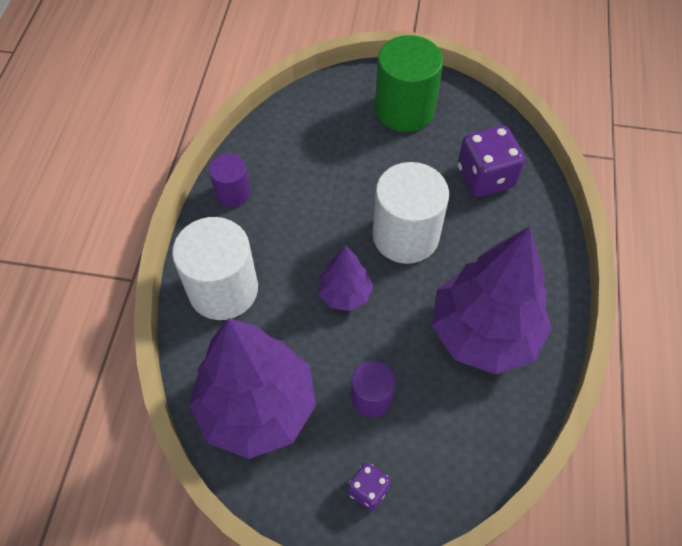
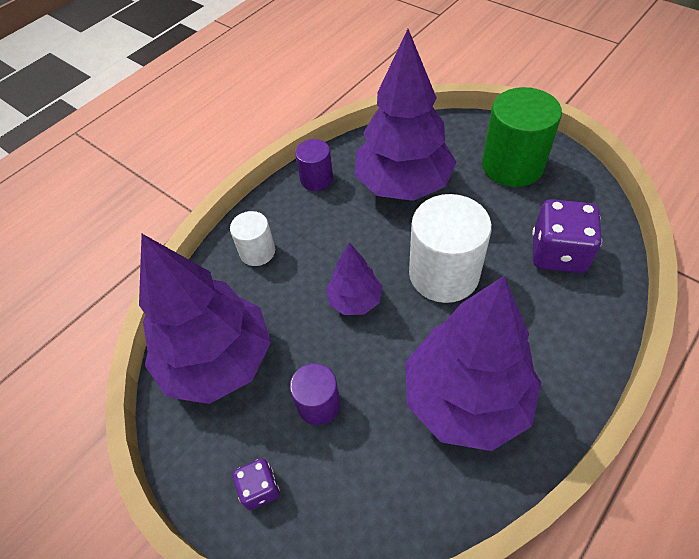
camera: 35 degrees right, 5 degrees down
white cylinder [172,217,258,320] -> white cylinder [230,211,275,266], size x0.55
none -> purple tree [355,29,456,201]

